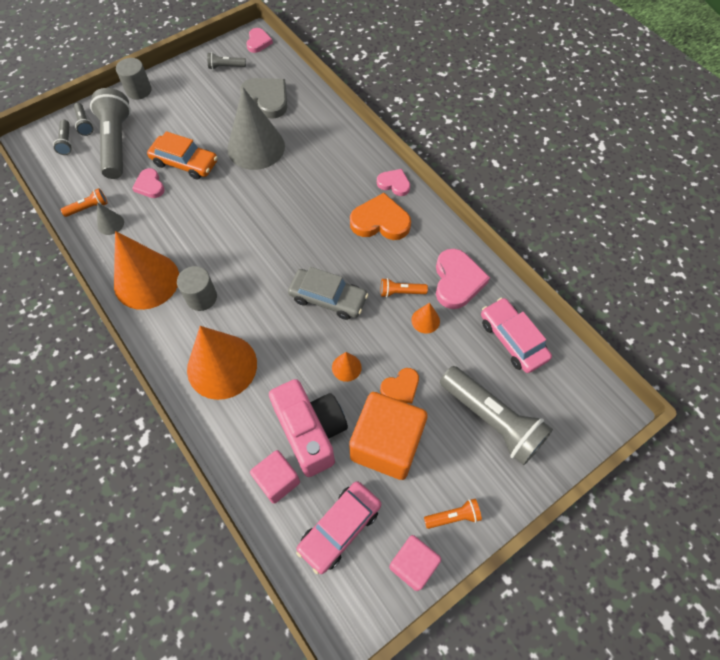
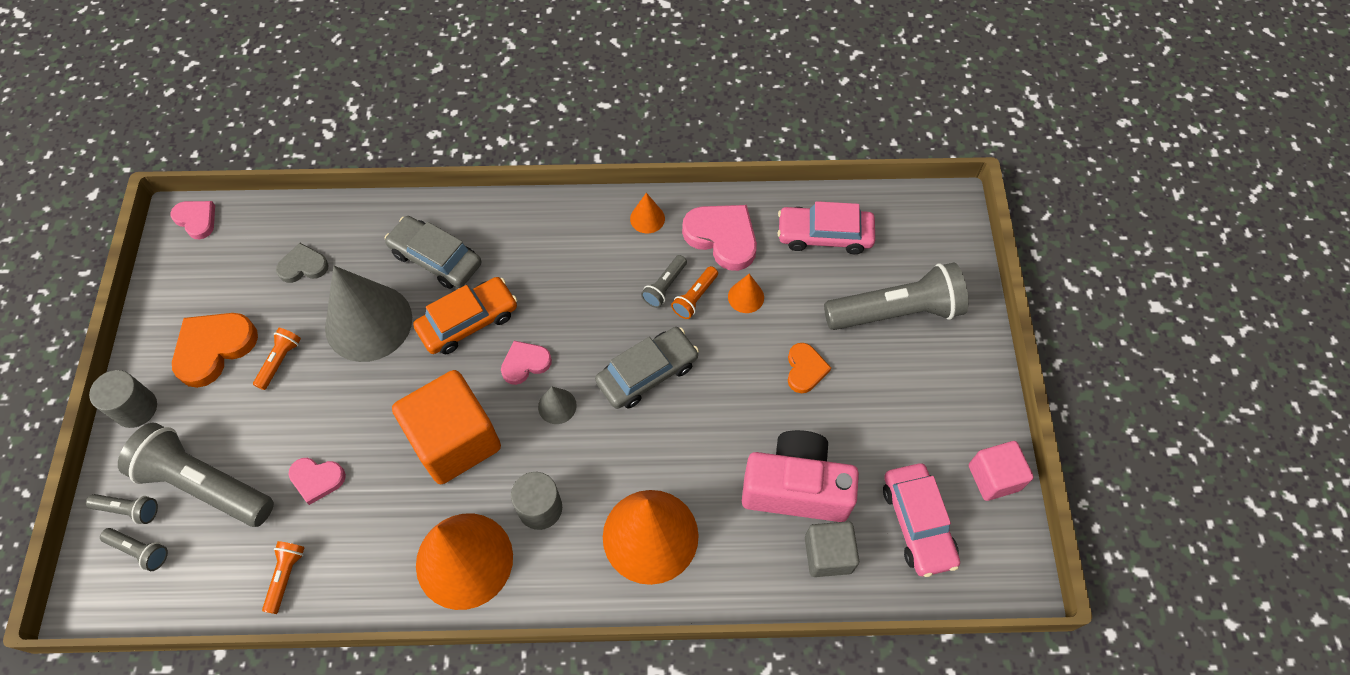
camera: 55 degrees left, 0 degrees up
grey cone [97,202,124,235] -> grey cone moved to [538,387,577,424]
orange car [147,131,217,180] -> orange car moved to [413,277,517,354]
grey flashlight [207,52,246,69] -> grey flashlight moved to [641,255,687,308]
grey heart [240,78,287,119] -> grey heart [276,243,329,283], size x0.60
pink cube [250,450,300,504] -> grey cube [805,521,859,577]
orange cone [332,352,362,382] -> orange cone moved to [630,193,665,233]
orange cube [349,392,428,480] -> orange cube moved to [392,370,501,484]
orange heart [350,193,411,240] -> orange heart moved to [172,313,258,388]
pink heart [377,169,410,196] -> pink heart moved to [501,341,552,385]
orange flashlight [424,499,482,529] -> orange flashlight moved to [253,328,301,390]
none -> grey car [385,216,482,289]

